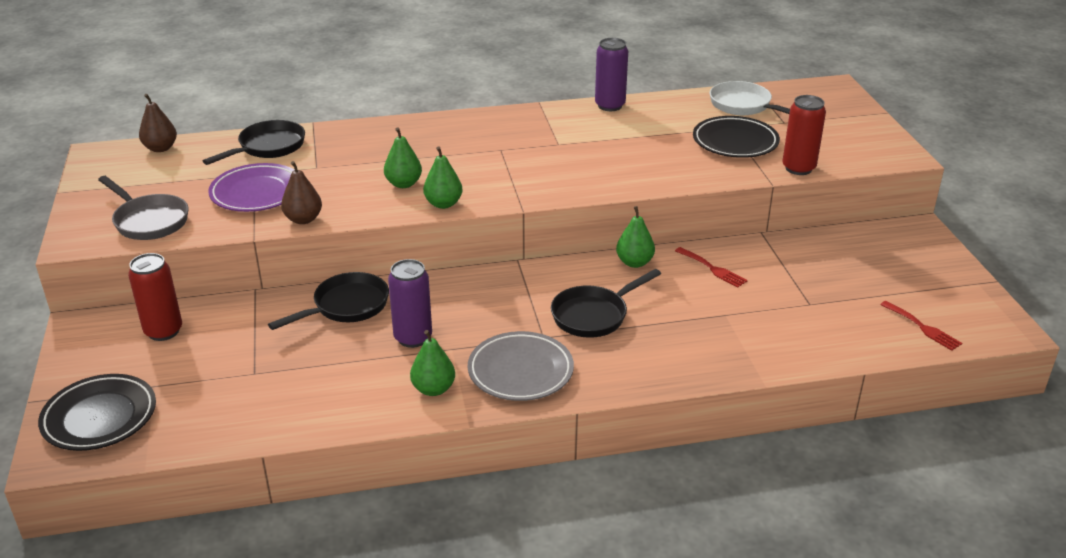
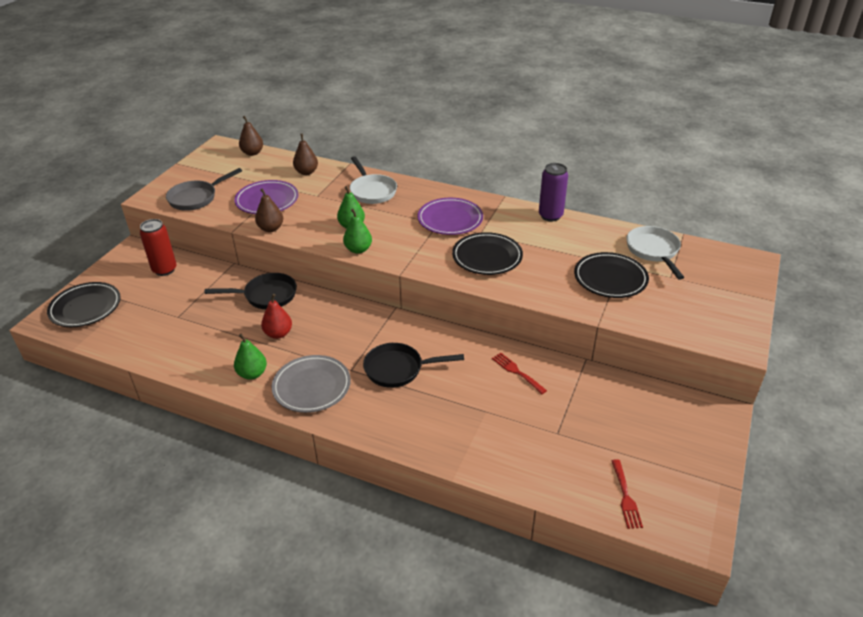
camera: 35 degrees right, 5 degrees up
grey pan [98,176,189,240] -> grey pan turned 60 degrees clockwise [166,168,242,211]
black pan [203,120,305,165] -> brown pear [293,134,318,175]
purple can [388,259,432,348] -> red pear [261,294,292,339]
green pear [616,206,655,268] -> none
red fork [675,247,747,288] -> red fork turned 150 degrees clockwise [492,353,547,394]
red can [782,95,826,175] -> none
none -> white pan [350,156,397,204]
none -> purple plate [418,198,483,235]
none -> black plate [452,232,523,275]

